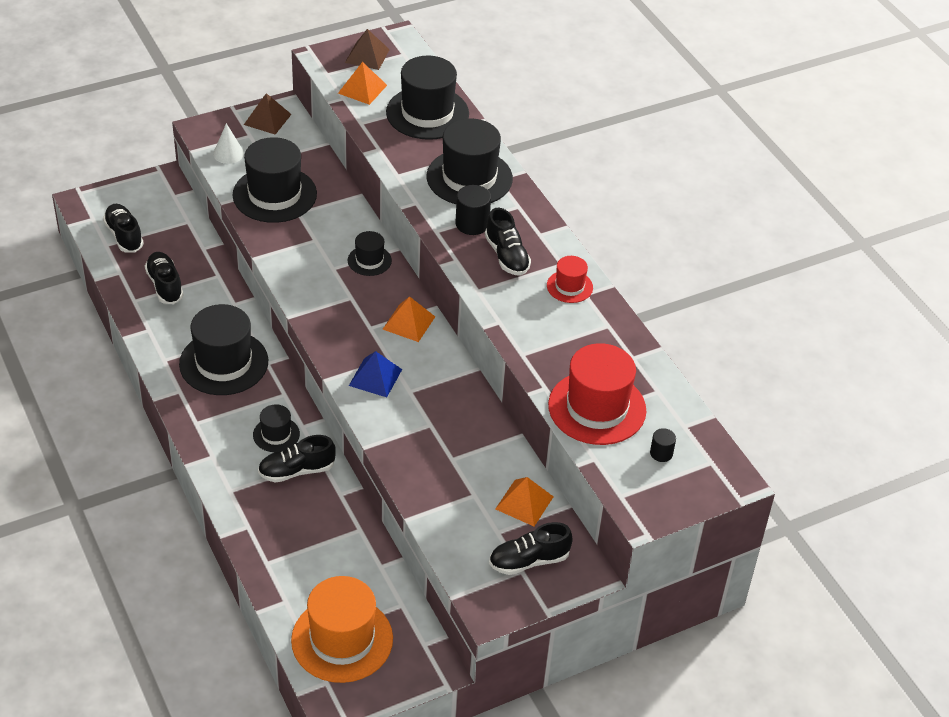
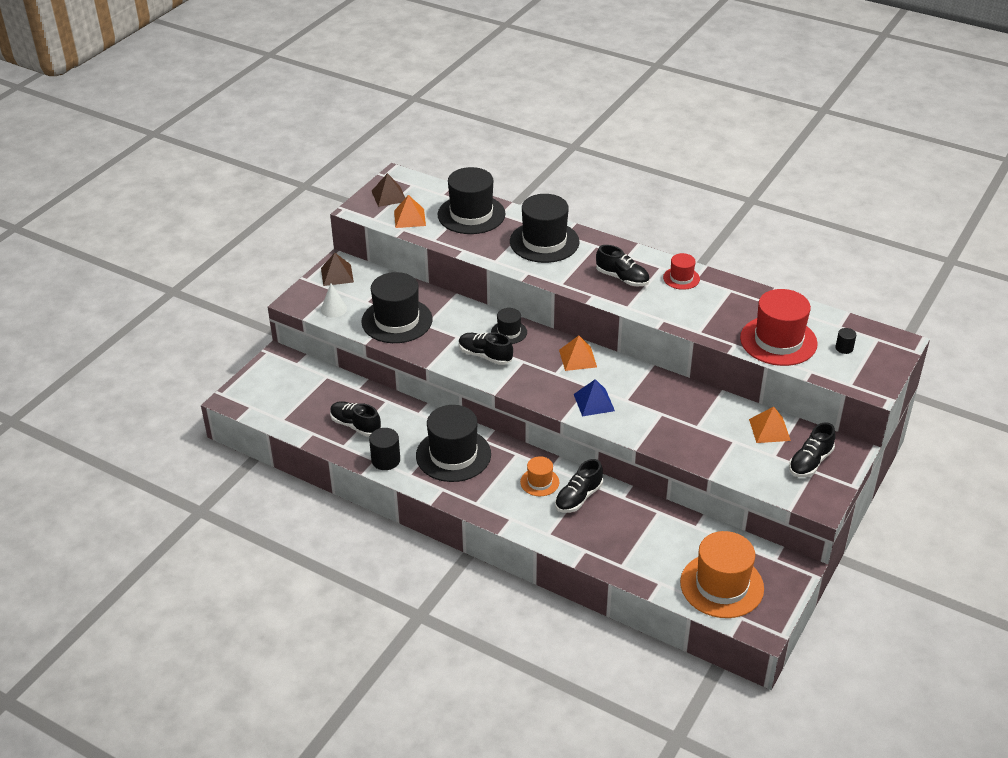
camera: 30 degrees left, 5 degrees down
black shoe [103,204,144,253] -> black shoe moved to [459,332,513,365]
black hat [253,404,300,452] -> orange hat [520,456,559,496]
black cylinder [455,185,491,235] -> black cylinder moved to [369,428,400,470]

